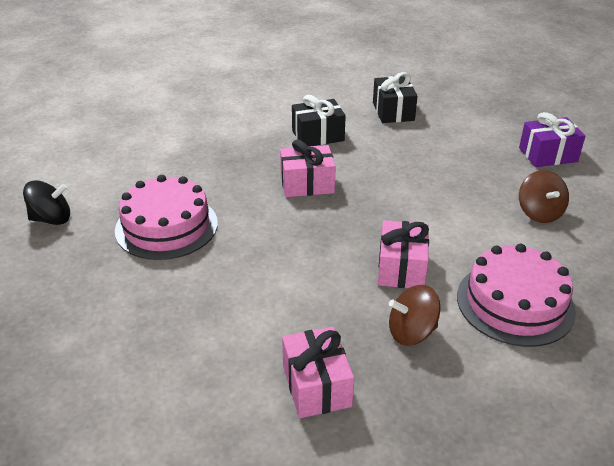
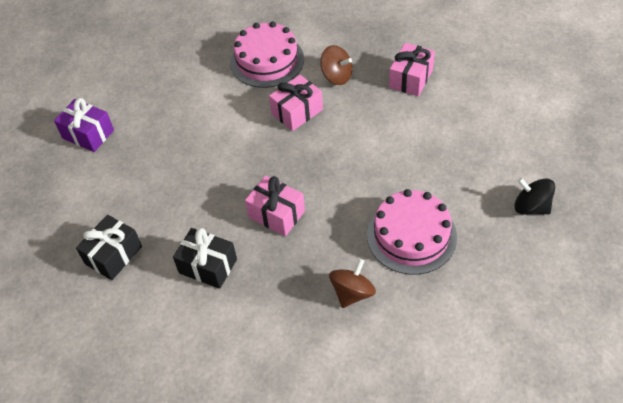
camera: 135 degrees left, 15 degrees up
black spinning top [23,181,70,225] -> black spinning top moved to [514,178,555,215]
brown spinning top [519,170,569,223] -> brown spinning top moved to [329,259,376,308]

